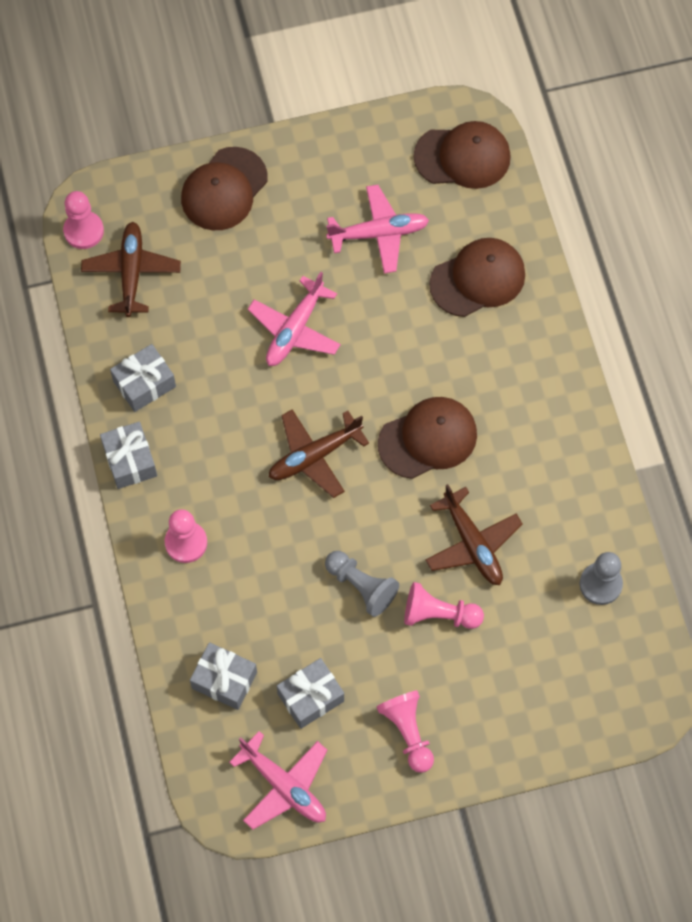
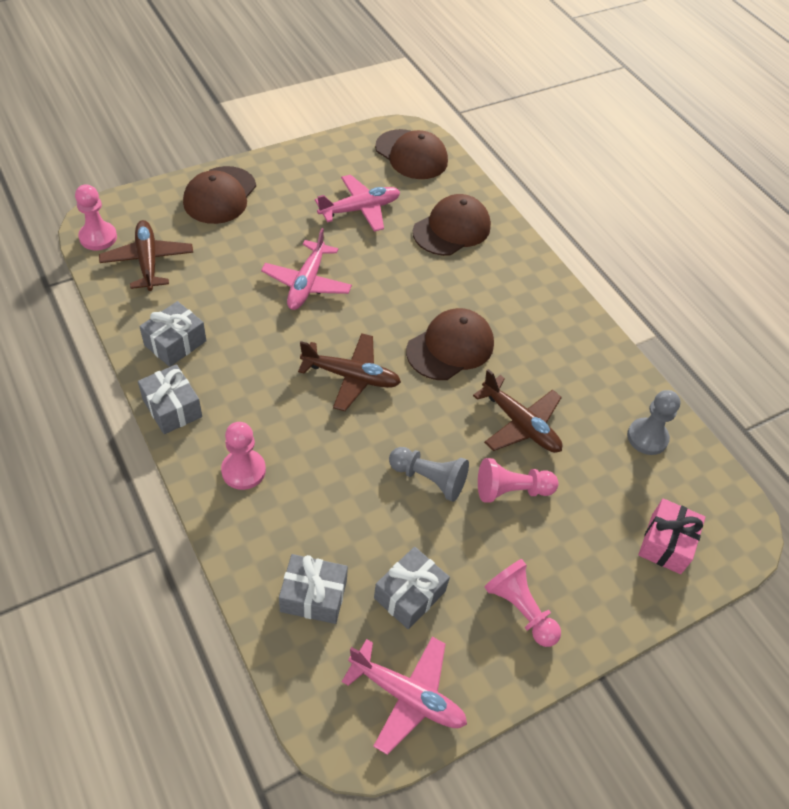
camera: 20 degrees left, 15 degrees down
brown plane [269,409,369,498] -> brown plane turned 120 degrees counterclockwise [298,333,401,411]
brown cap [413,121,511,189] -> brown cap turned 60 degrees clockwise [375,129,448,179]
none -> pink gift [638,498,706,574]

